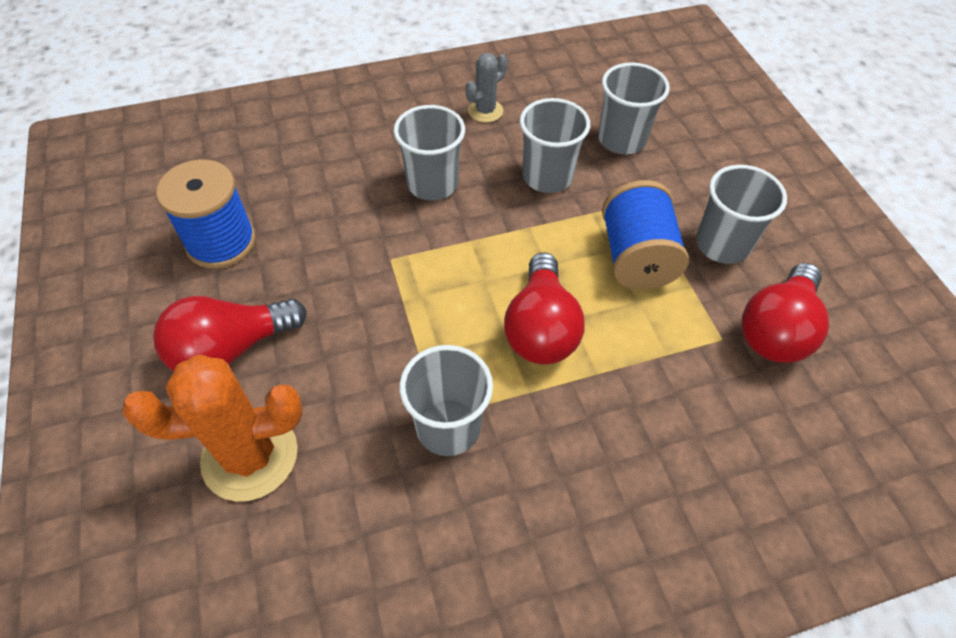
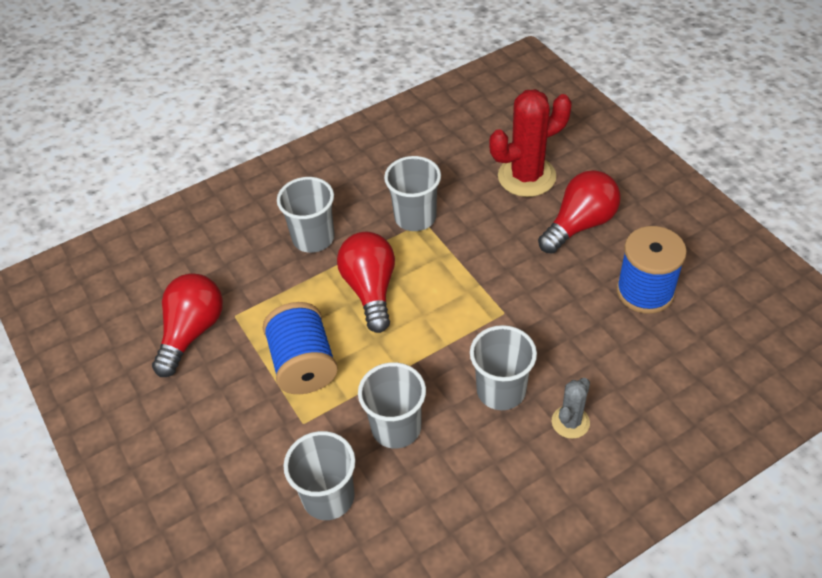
camera: 170 degrees right, 5 degrees down
orange cactus [122,355,302,502] -> red cactus [489,89,572,197]
grey cactus [465,53,508,123] -> grey cactus moved to [552,378,590,439]
grey cup [696,165,787,264] -> grey cup moved to [277,177,335,253]

